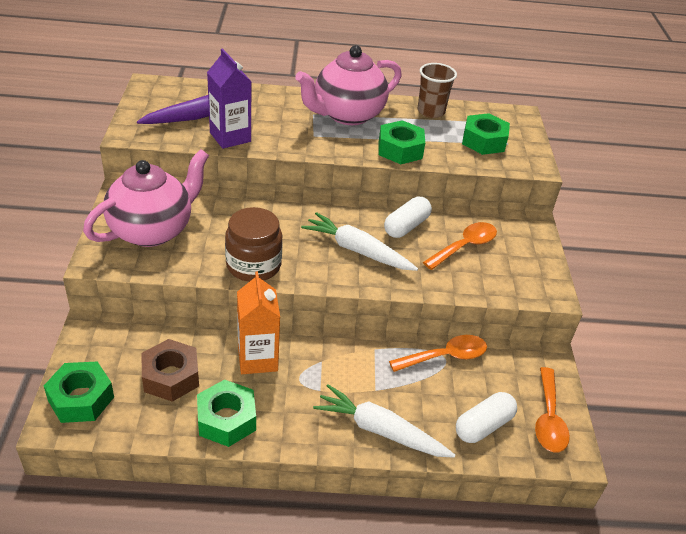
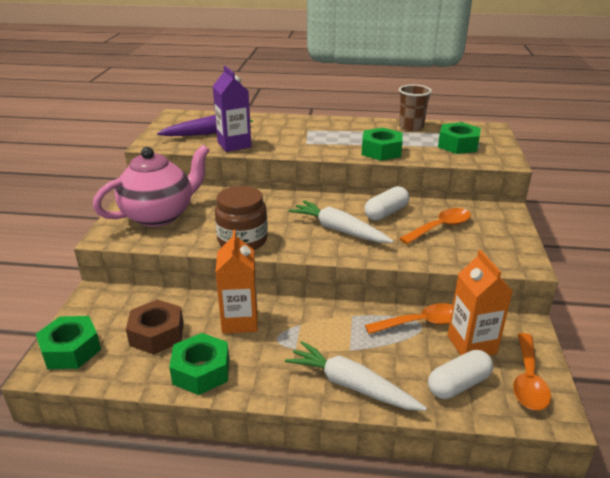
camera: 10 degrees right, 10 degrees down
pink teapot [295,45,402,125] -> none
none -> orange carton [447,250,513,355]

